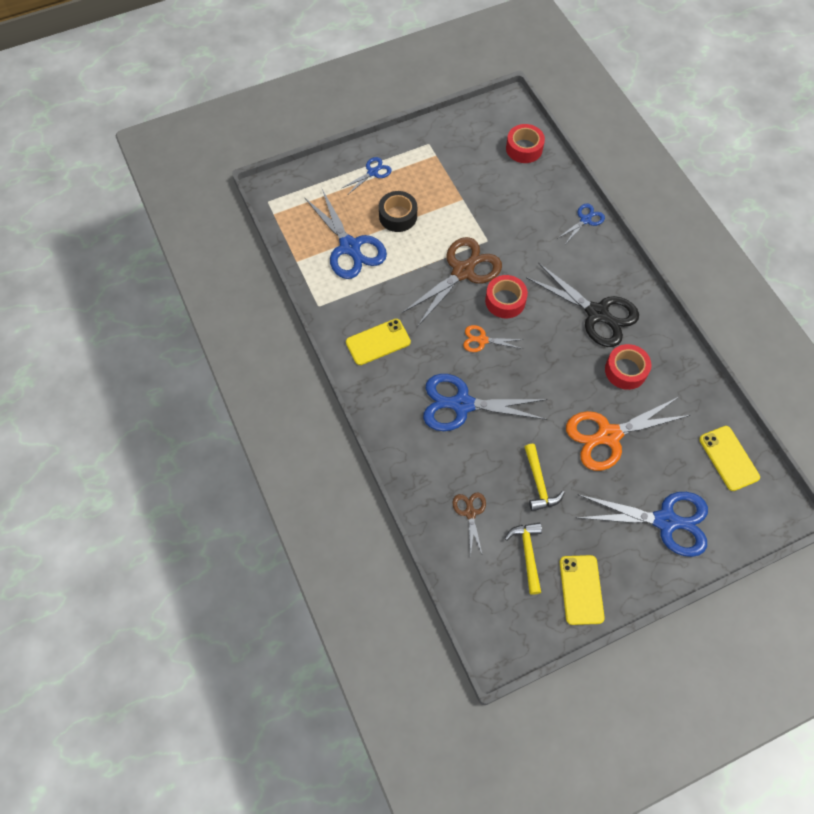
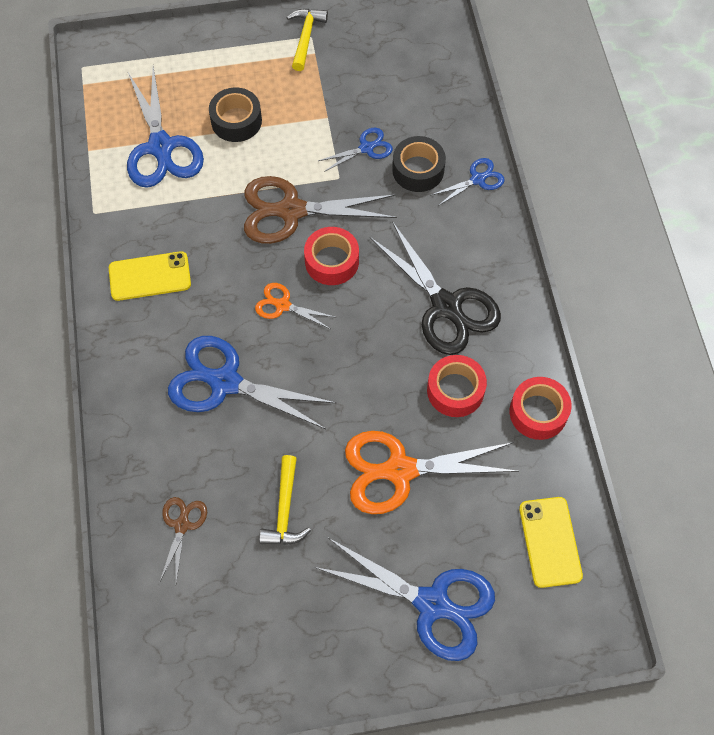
camera: 15 degrees right, 0 degrees up
blue scissors [342,157,392,194] -> blue scissors moved to [318,128,393,172]
brown scissors [402,237,502,326] -> brown scissors turned 150 degrees counterclockwise [244,176,397,244]
yellow hammer [505,522,542,595] -> yellow hammer moved to [286,9,328,71]
red tape [506,124,545,163] -> red tape moved to [510,377,572,440]
yellow phone [560,555,605,625] -> none
none -> black tape [392,136,446,192]

